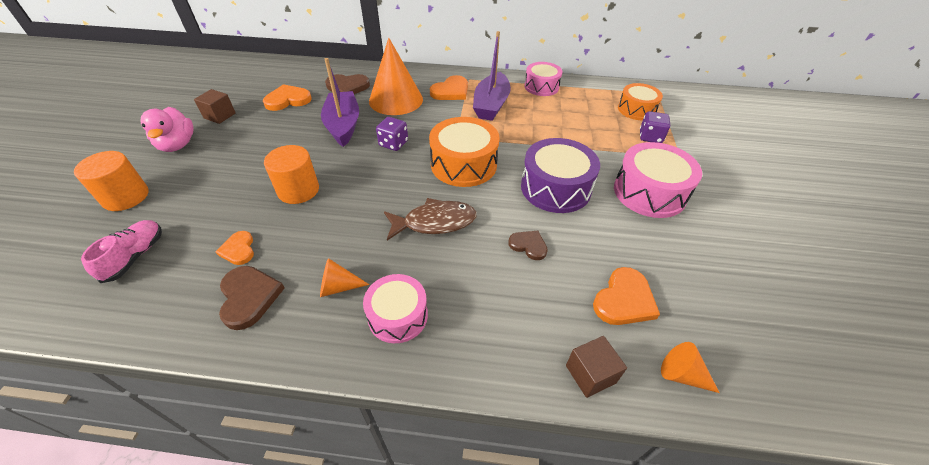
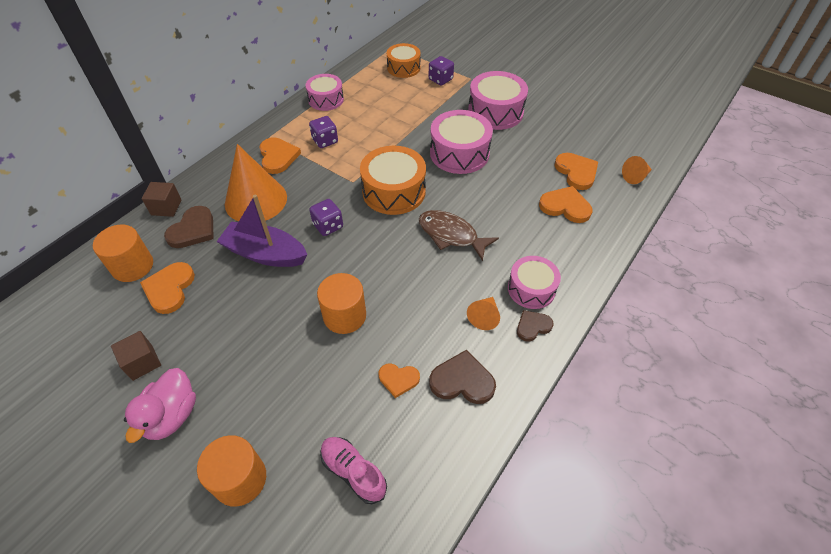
camera: 60 degrees left, 5 degrees up
pink duck [141,107,194,152] -> pink duck turned 90 degrees clockwise [124,368,196,443]
brown fish [384,198,477,240] -> brown fish turned 75 degrees counterclockwise [419,210,499,261]
purple boat [473,31,511,121] -> purple dice [309,116,338,148]
brown heart [508,231,548,260] -> brown heart moved to [517,310,554,342]
purple drum [521,138,600,213] -> pink drum [430,110,493,174]
brown cube [566,336,627,398] -> brown cube moved to [142,182,182,217]
none -> orange cylinder [93,225,153,282]
none -> orange heart [539,186,592,223]

